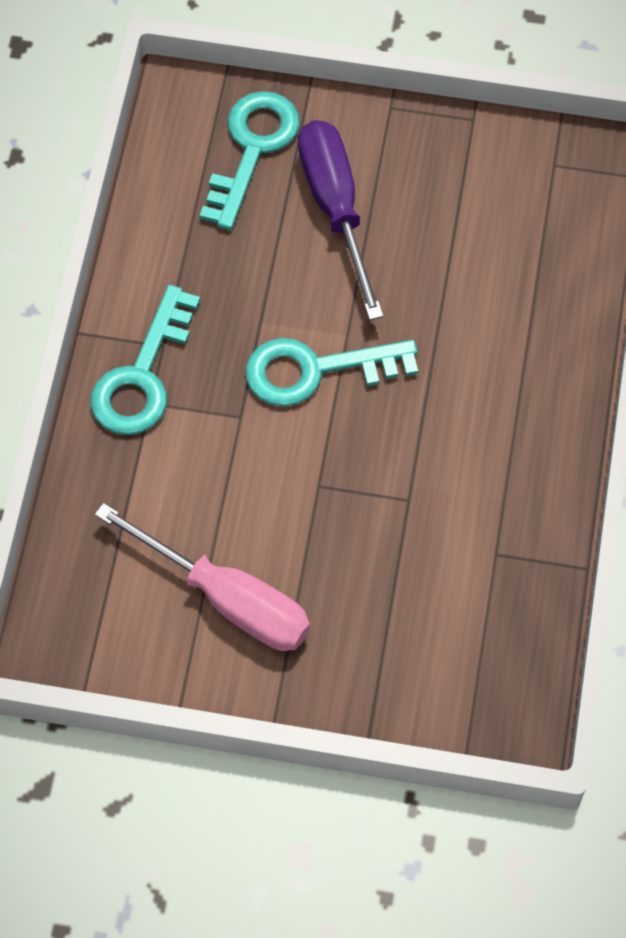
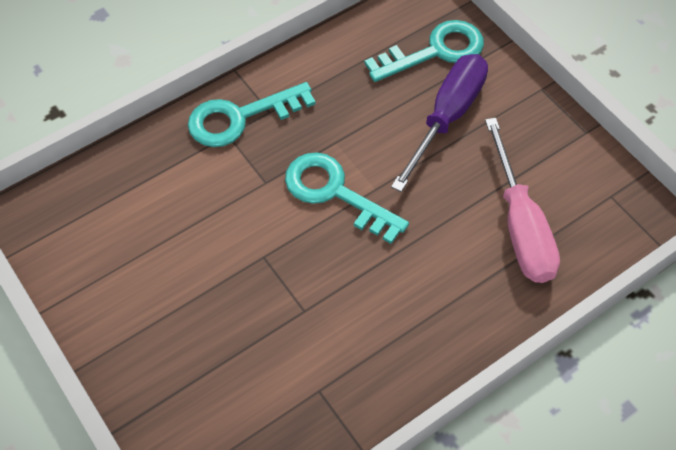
camera: 45 degrees right, 5 degrees down
pink screwdriver [95,503,310,651] -> pink screwdriver moved to [485,118,560,283]

